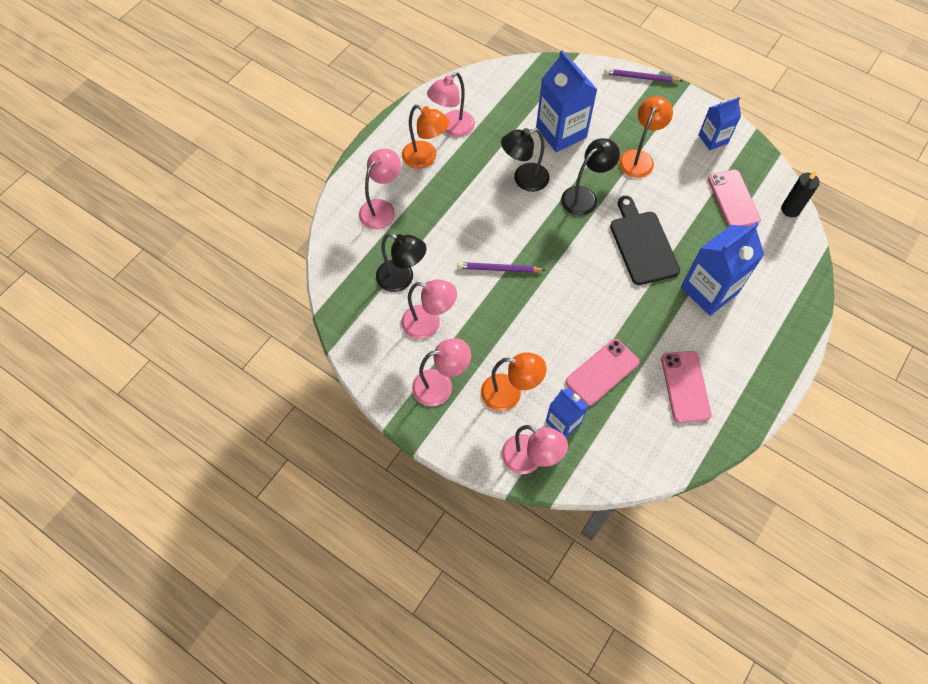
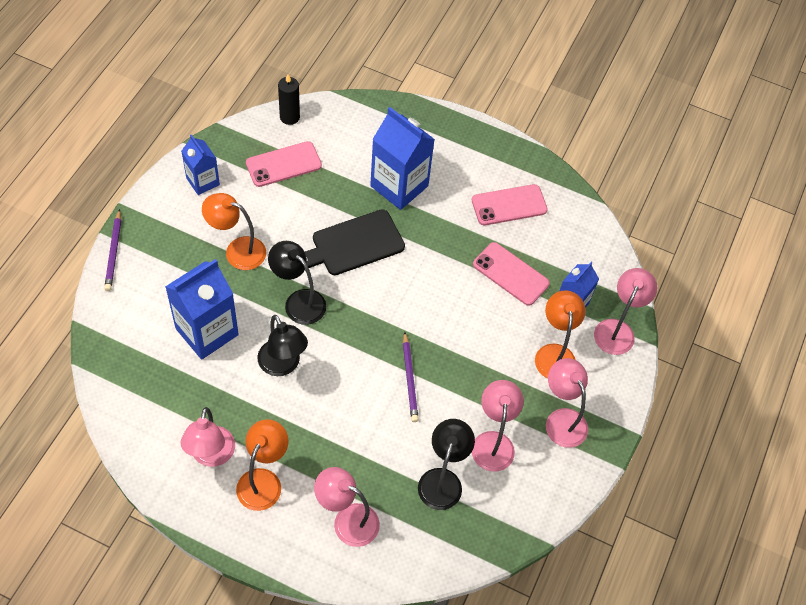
camera: 105 degrees left, 5 degrees down
pink lamp [427,72,475,137] -> pink lamp turned 60 degrees clockwise [180,407,235,467]

